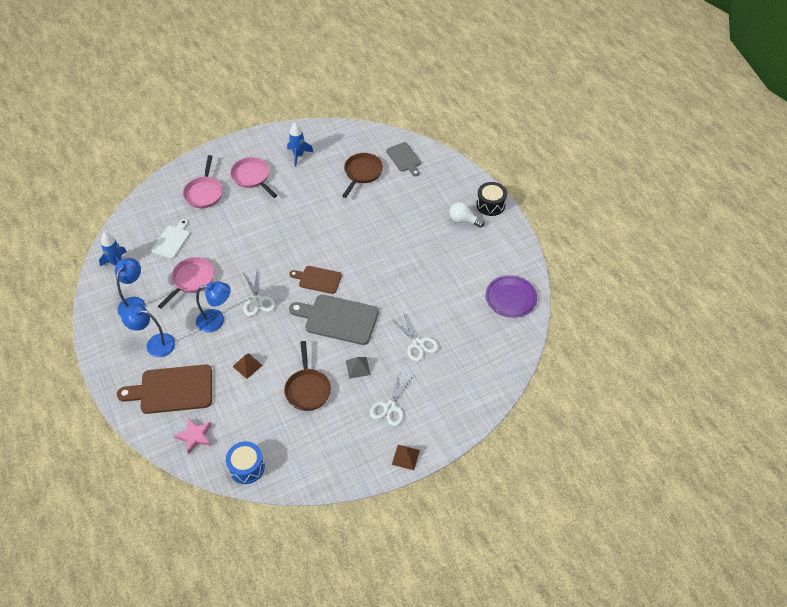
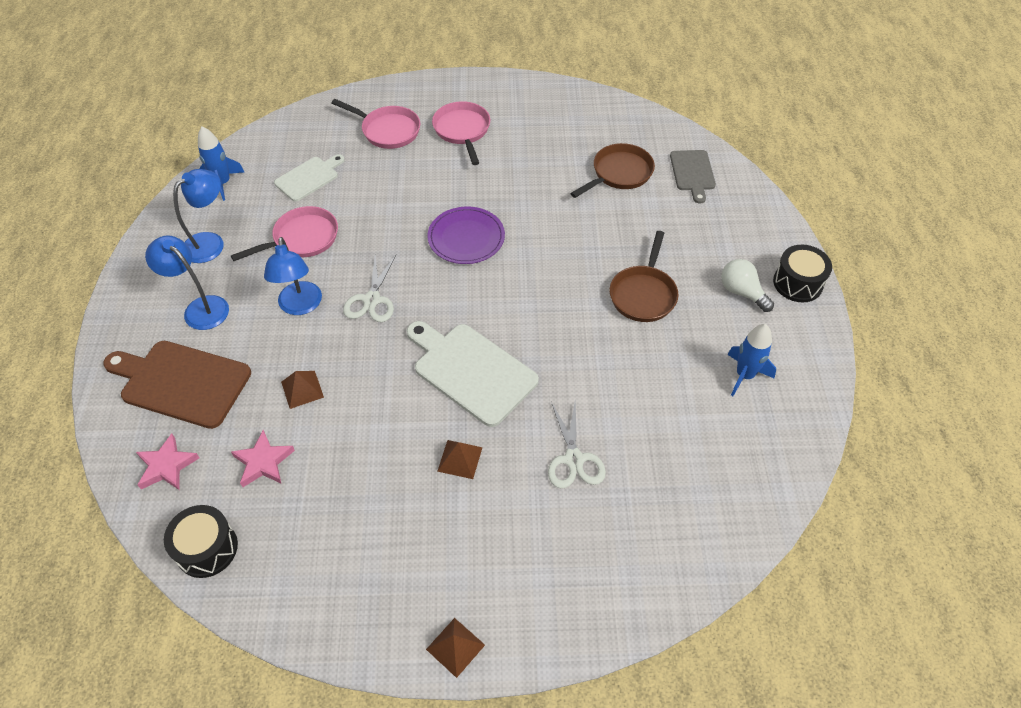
camera: 25 degrees right, 0 degrees up
pink pan [183,155,223,208] -> pink pan turned 90 degrees counterclockwise [331,99,420,149]
blue lamp [196,281,231,332] -> blue lamp turned 60 degrees clockwise [264,237,322,315]
blue drum [226,441,265,484] -> black drum [164,505,238,578]
brown pan [284,341,331,411] -> brown pan moved to [610,231,679,322]
blue rocket [287,123,313,167] -> blue rocket moved to [727,324,776,396]
brown cutting board [289,266,342,294] -> none
grey cutting board [289,295,379,345] -> white cutting board [407,321,539,427]
grey pyramid [346,357,370,379] -> brown pyramid [437,440,483,479]
white scissors [370,373,413,426] -> none
purple plate [486,275,537,318] -> purple plate moved to [427,207,505,264]
none -> pink star [231,430,295,487]

